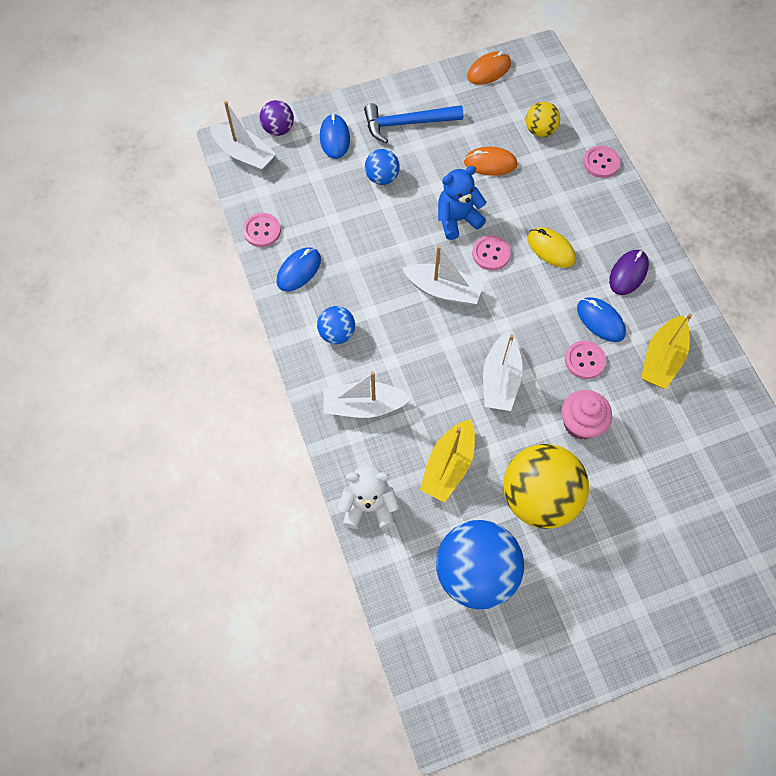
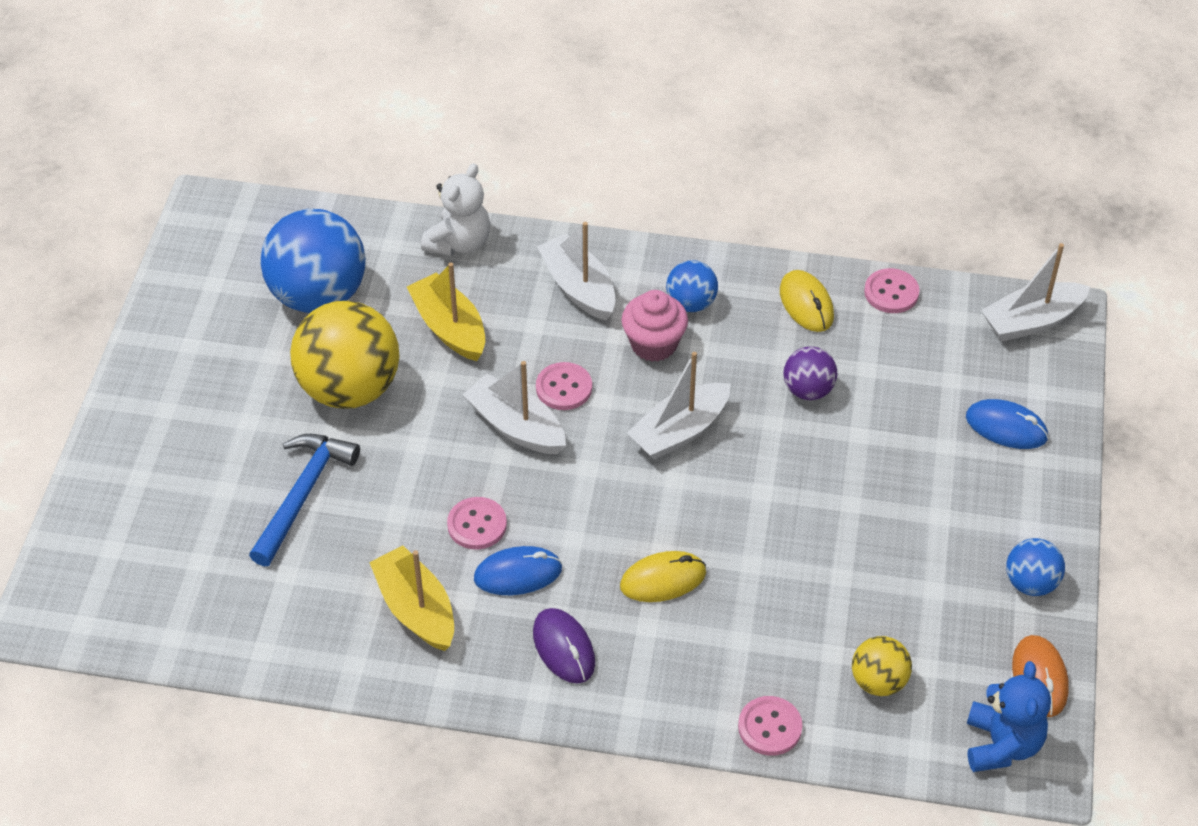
camera: 120 degrees right, 15 degrees down
purple ball [260,100,294,136] -> purple ball moved to [784,347,837,400]
blue mouse [277,247,321,291] -> yellow mouse [780,270,834,332]
white boat [323,371,412,418] -> white boat turned 60 degrees counterclockwise [537,222,616,320]
blue hammer [364,103,464,143] -> blue hammer moved to [249,434,360,567]
blue ball [365,149,400,185] -> blue ball moved to [1006,538,1065,596]
blue teddy bear [438,166,486,240] -> blue teddy bear moved to [967,661,1051,772]
orange mouse [464,147,517,176] -> none
pink button [472,235,511,270] -> pink button moved to [536,362,592,410]
pink cupcake [561,390,612,440] -> pink cupcake moved to [622,290,688,362]

